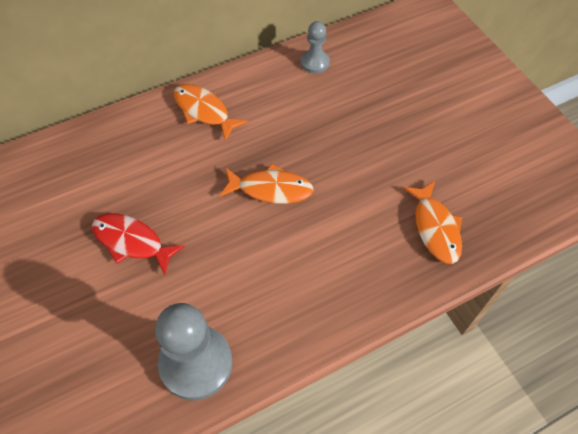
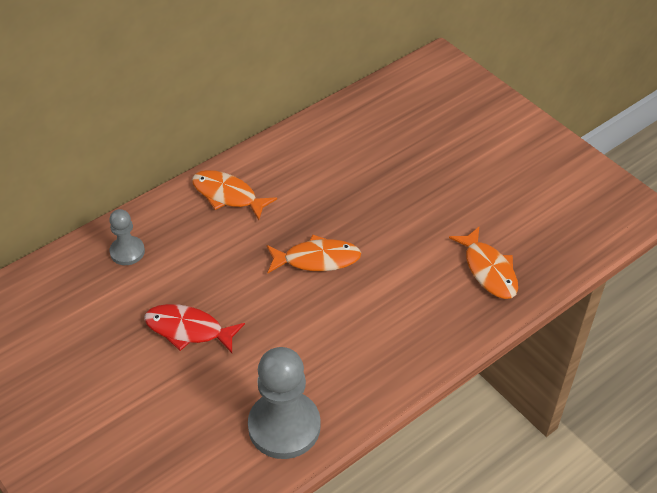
camera: 10 degrees left, 10 degrees down
grey pawn [301,21,330,74] -> grey pawn moved to [109,209,145,265]

